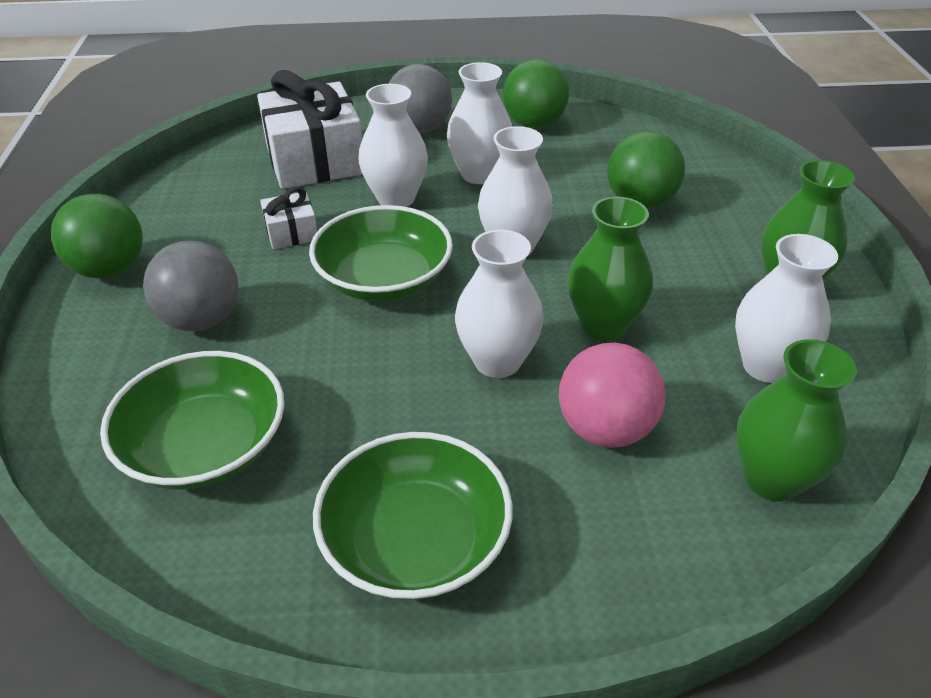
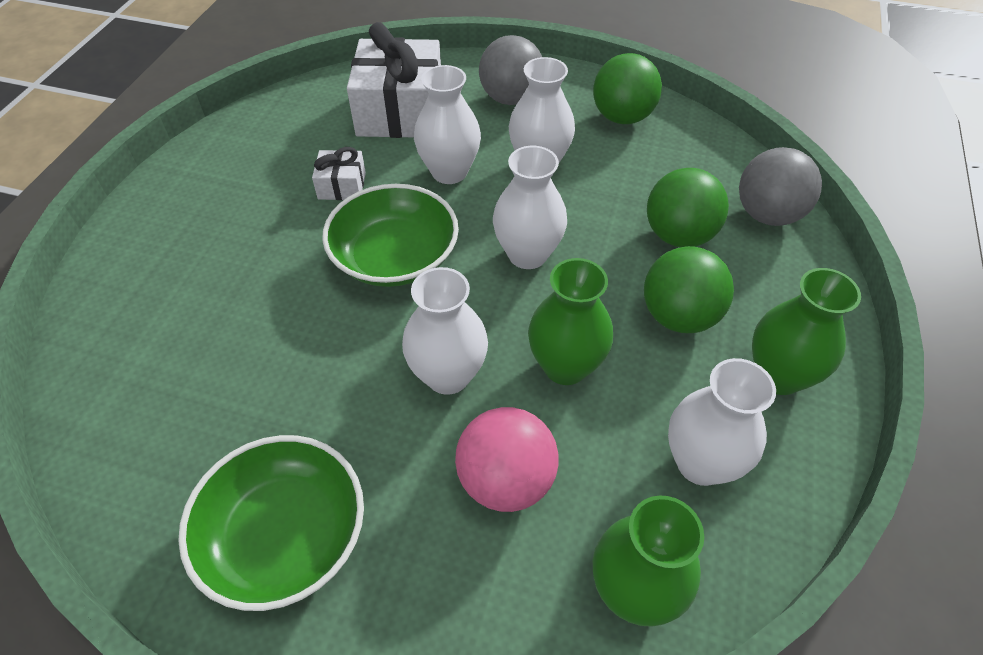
camera: 20 degrees right, 10 degrees up
green ball [51,194,143,278] -> green ball moved to [644,246,734,333]
green bowl [100,351,284,490] -> none
grey ball [143,241,238,331] -> grey ball moved to [739,147,822,226]

